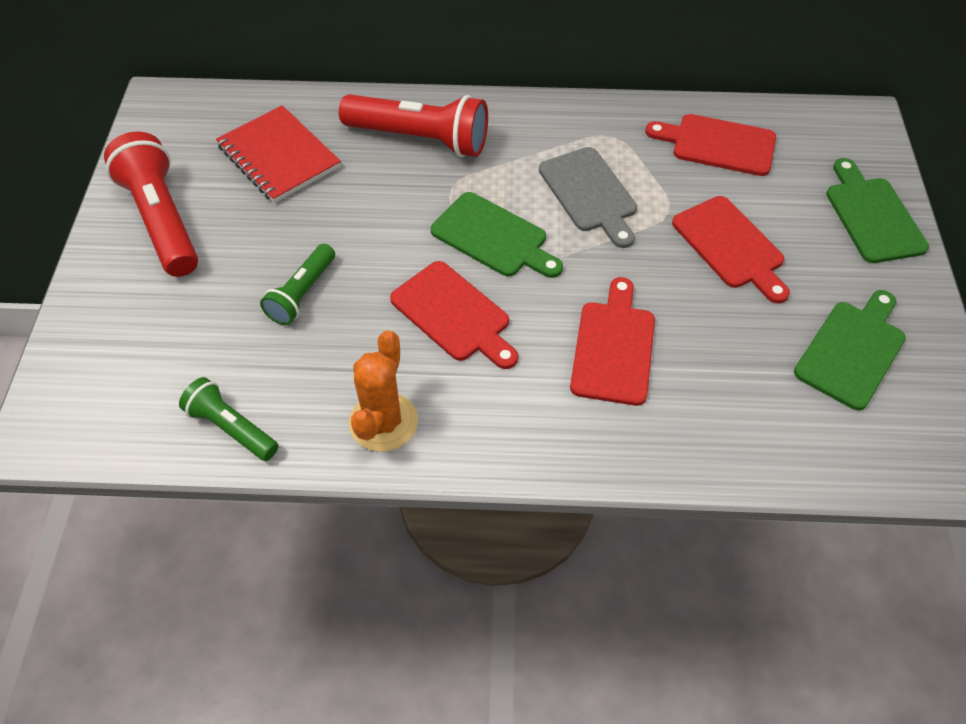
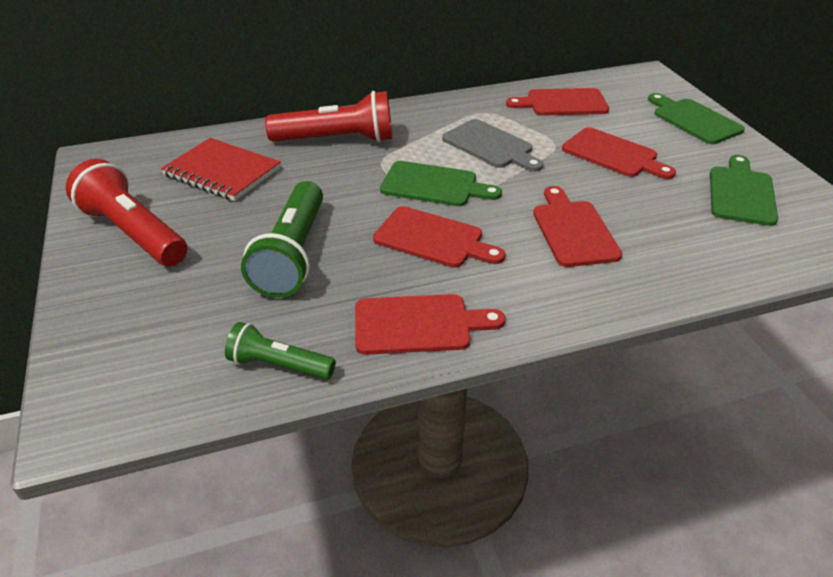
camera: 20 degrees left, 15 degrees down
green flashlight [260,244,335,325] -> green flashlight [241,181,323,298], size x1.73
orange cactus [349,330,418,452] -> red cutting board [355,294,505,355]

